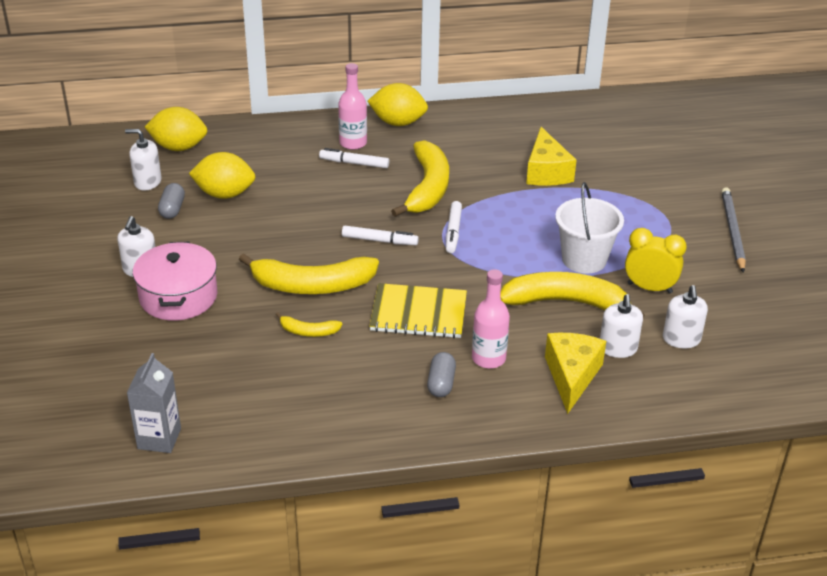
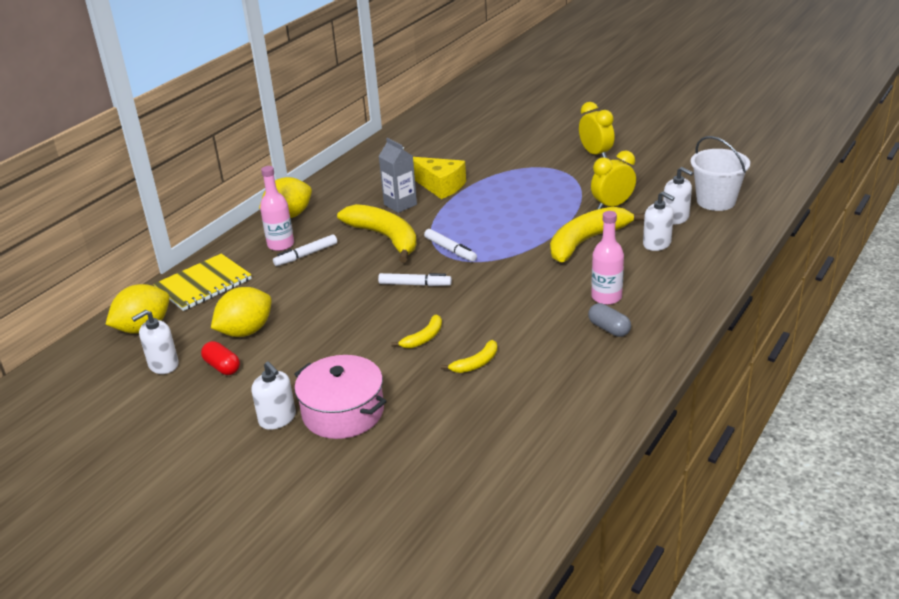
camera: 45 degrees left, 5 degrees down
grey carton [127,353,181,453] -> grey carton moved to [378,138,417,213]
grey capsule [158,183,185,219] -> red capsule [201,341,240,375]
yellow banana [239,253,379,294] -> yellow banana [391,315,442,348], size x0.47
white marker [342,226,419,245] -> white marker turned 45 degrees clockwise [378,273,452,286]
yellow notebook [369,283,467,338] -> yellow notebook moved to [153,253,252,311]
yellow cheese [545,333,606,414] -> none
white bucket [555,182,624,273] -> white bucket moved to [691,136,750,211]
grey pencil [722,187,746,273] -> yellow clock [579,102,614,158]

